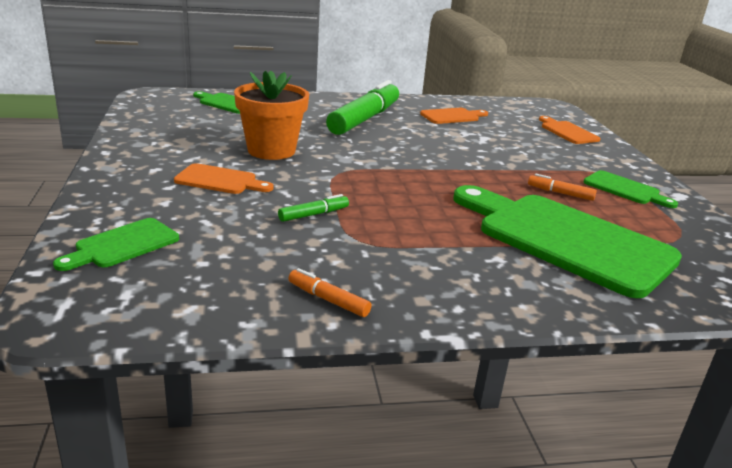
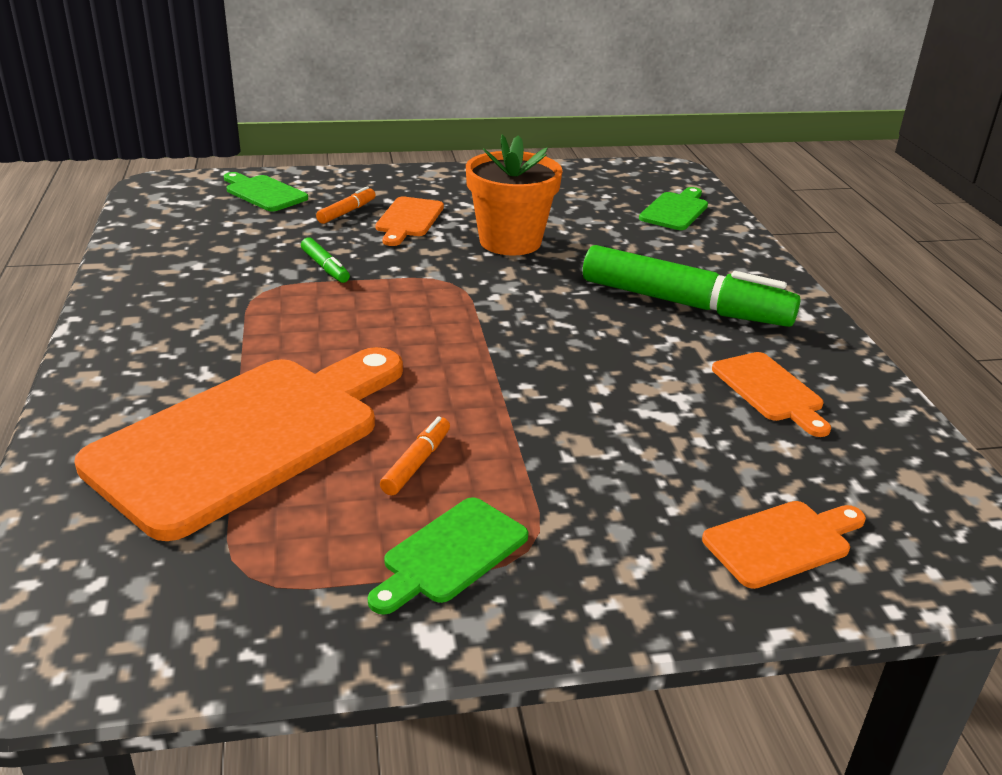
camera: 90 degrees right, 5 degrees up
orange marker [288,268,371,317] -> orange marker moved to [316,186,376,224]
green cutting board [453,185,682,298] -> orange cutting board [74,347,403,541]

